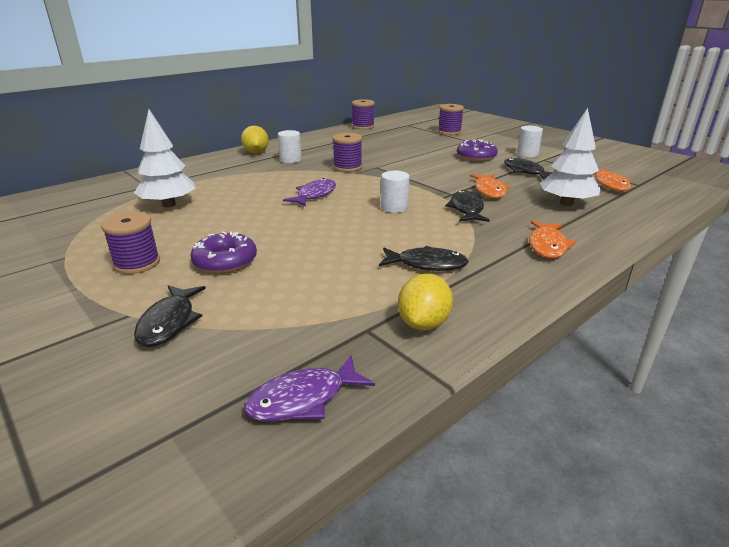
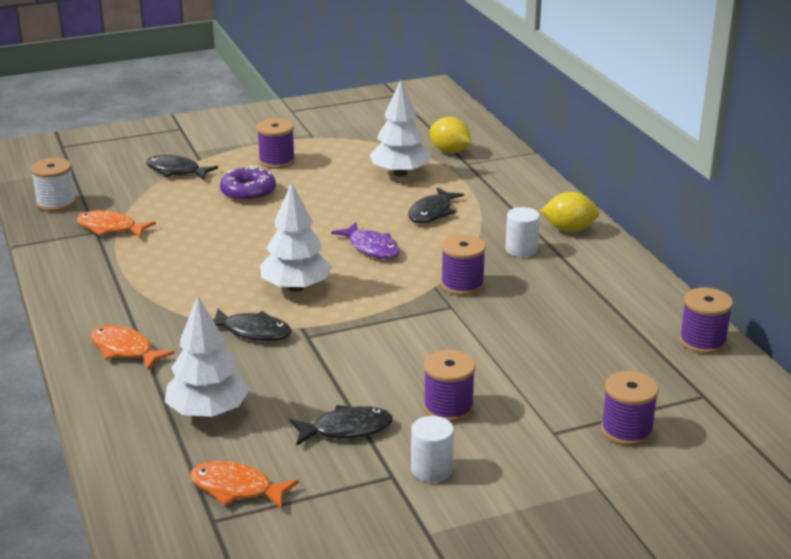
camera: 110 degrees right, 0 degrees up
purple fish [244,355,375,421] -> white spool [31,158,76,212]
black fish [379,246,469,271] -> black fish moved to [408,187,464,223]
white cylinder [381,171,409,213] -> white tree [260,182,332,292]
yellow lemon [398,274,453,331] -> yellow lemon moved to [430,117,471,153]
purple donut [457,139,498,161] -> purple spool [423,350,476,422]
orange fish [470,174,510,198] -> orange fish moved to [77,210,156,238]

